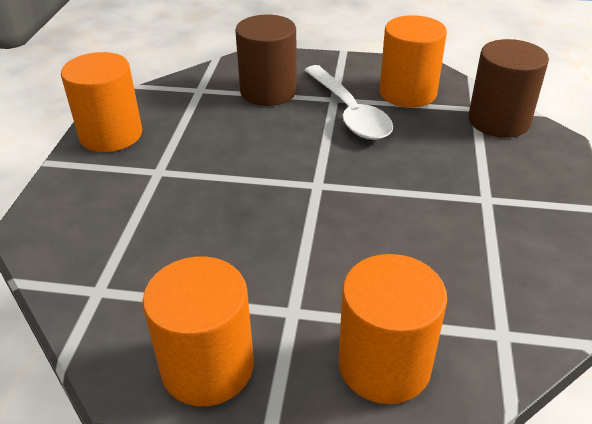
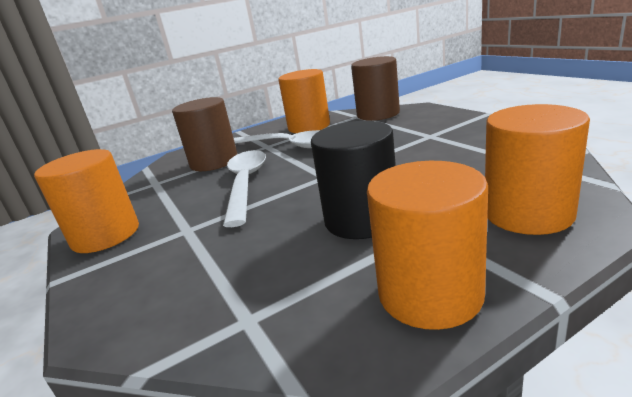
camera: 35 degrees left, 15 degrees down
none -> white spoon [223,150,266,227]
none -> black cylinder [311,121,396,239]

